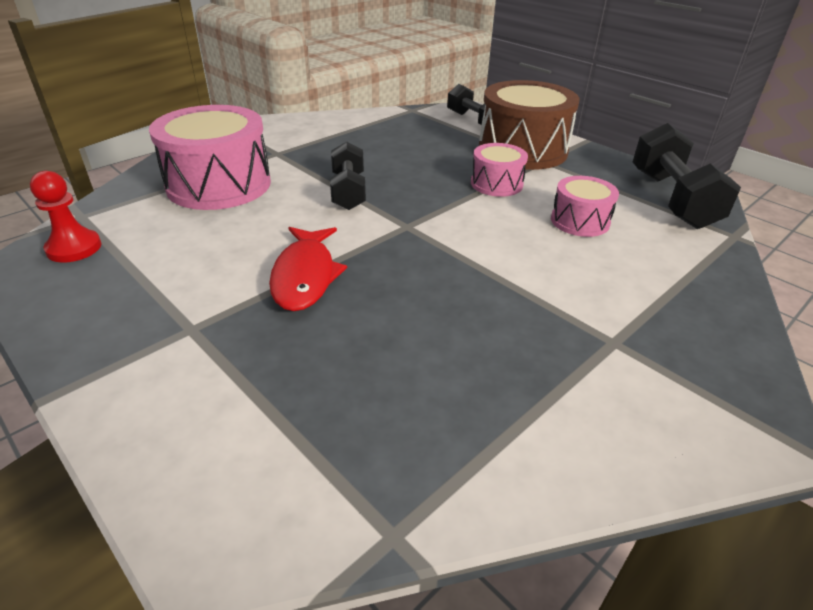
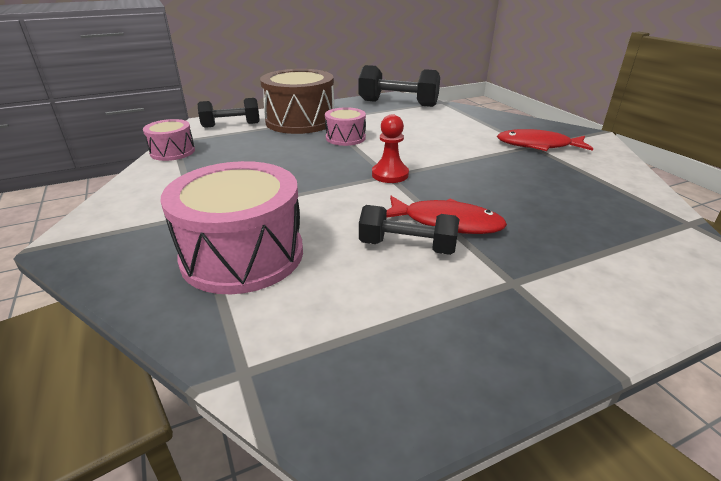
camera: 70 degrees left, 5 degrees down
red pawn [30,171,101,263] -> red pawn moved to [372,114,409,183]
black dumbbell [330,142,366,210] -> black dumbbell moved to [359,205,459,255]
pink drum [551,176,619,237] -> pink drum moved to [143,119,195,161]
none -> red fish [497,129,593,151]

